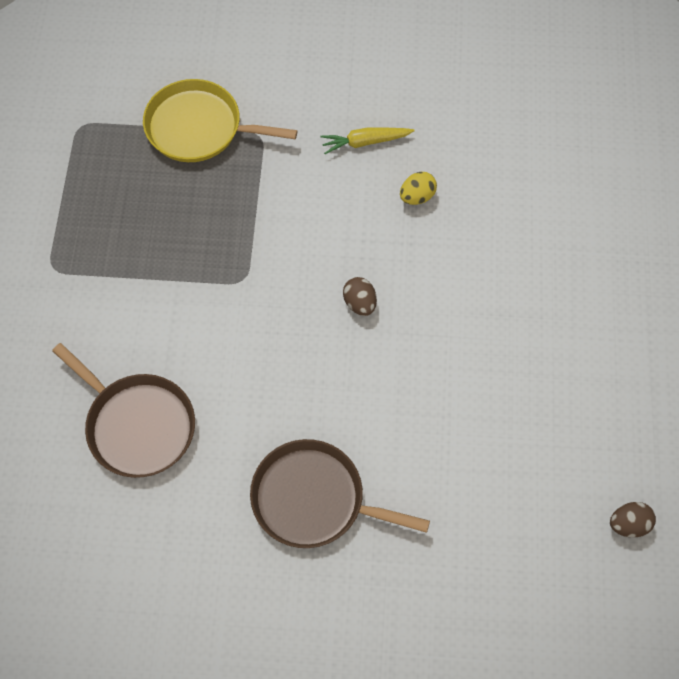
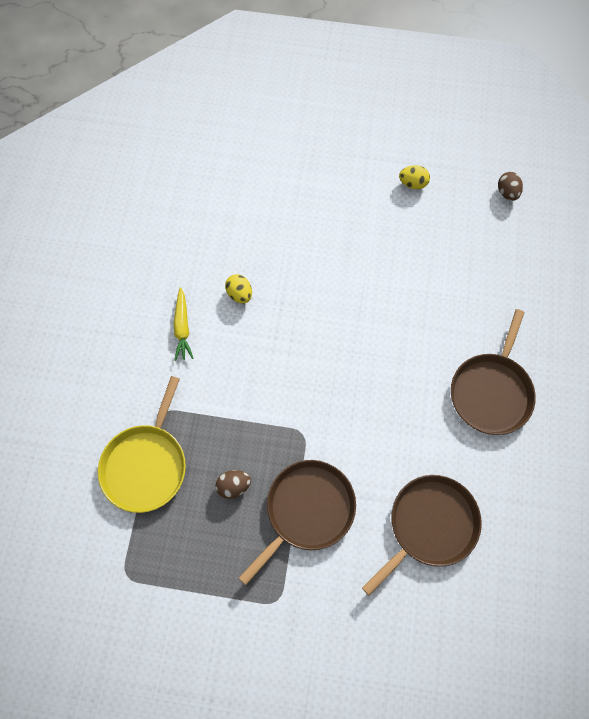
camera: 85 degrees left, 5 degrees up
brown egg [343,277,377,316] -> brown egg moved to [215,470,251,499]
none -> brown pan [239,460,356,585]
none -> yellow egg [399,165,430,189]

